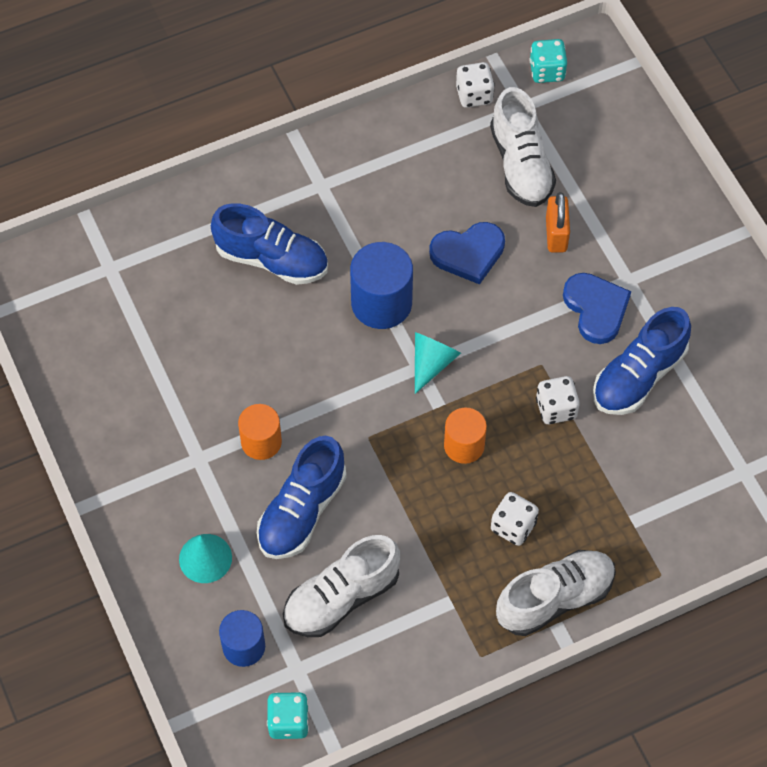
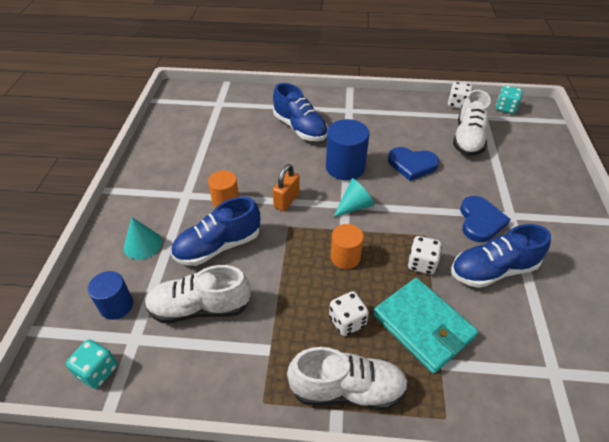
camera: 30 degrees right, 15 degrees down
orange padlock [546,192,570,252] -> orange padlock moved to [273,164,300,211]
none -> turquoise wallet [373,278,478,374]

